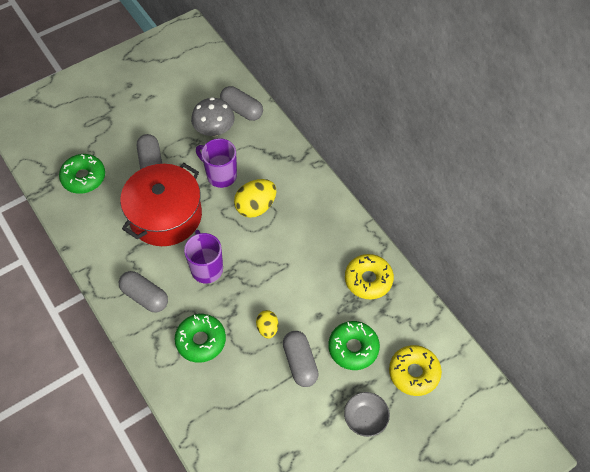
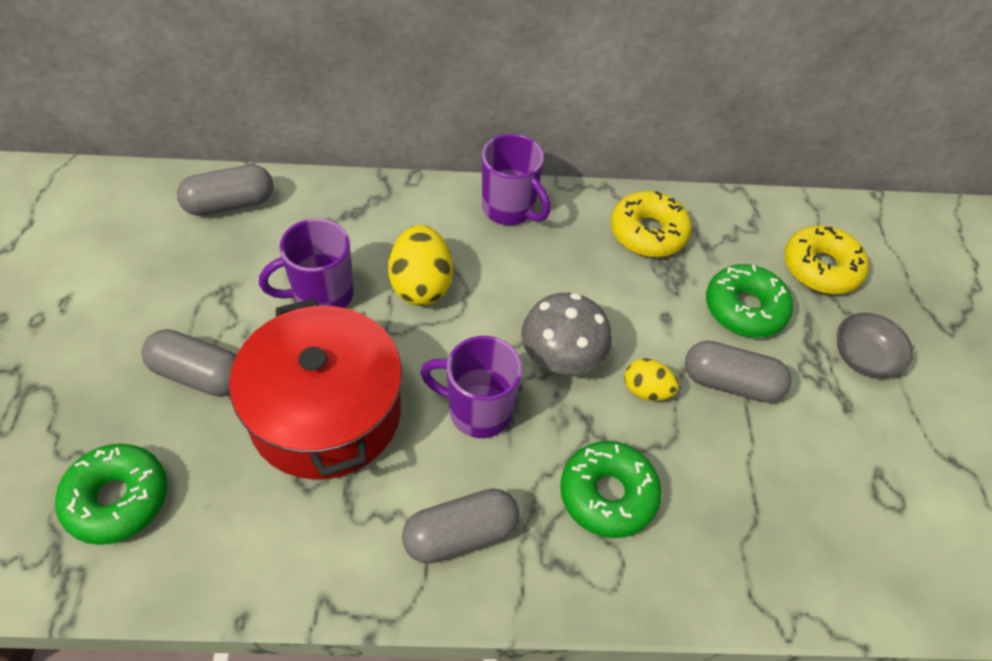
camera: 60 degrees left, 5 degrees down
grey mushroom [191,97,235,136] -> grey mushroom moved to [521,293,612,375]
none -> purple mug [482,134,550,225]

